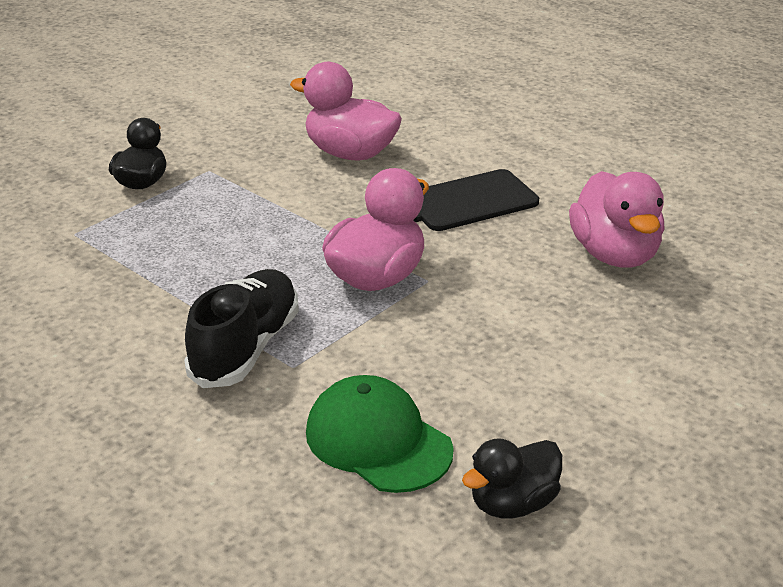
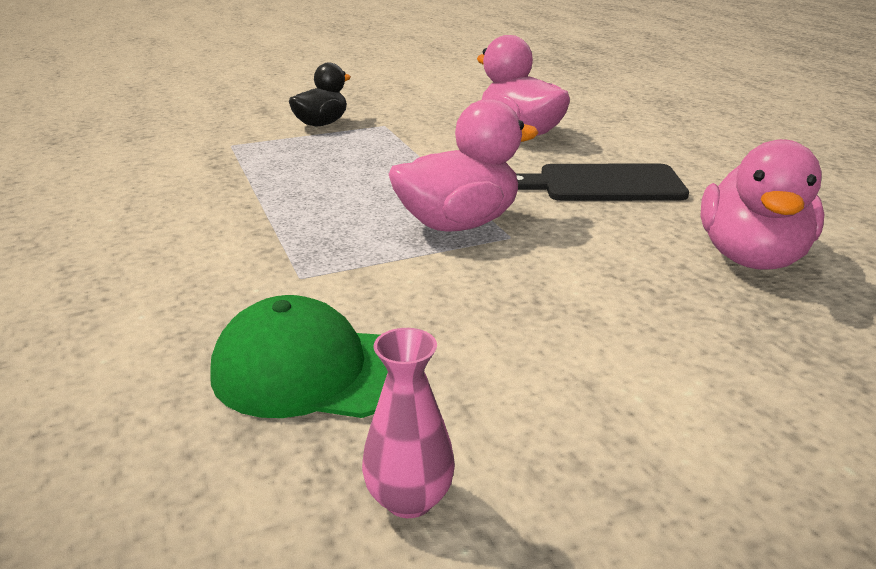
camera: 25 degrees right, 5 degrees down
black shoe [184,269,299,388] -> none
green cap [306,375,454,493] -> green cap turned 60 degrees counterclockwise [210,295,388,418]
black duck [462,438,562,518] -> pink vase [362,328,455,518]

